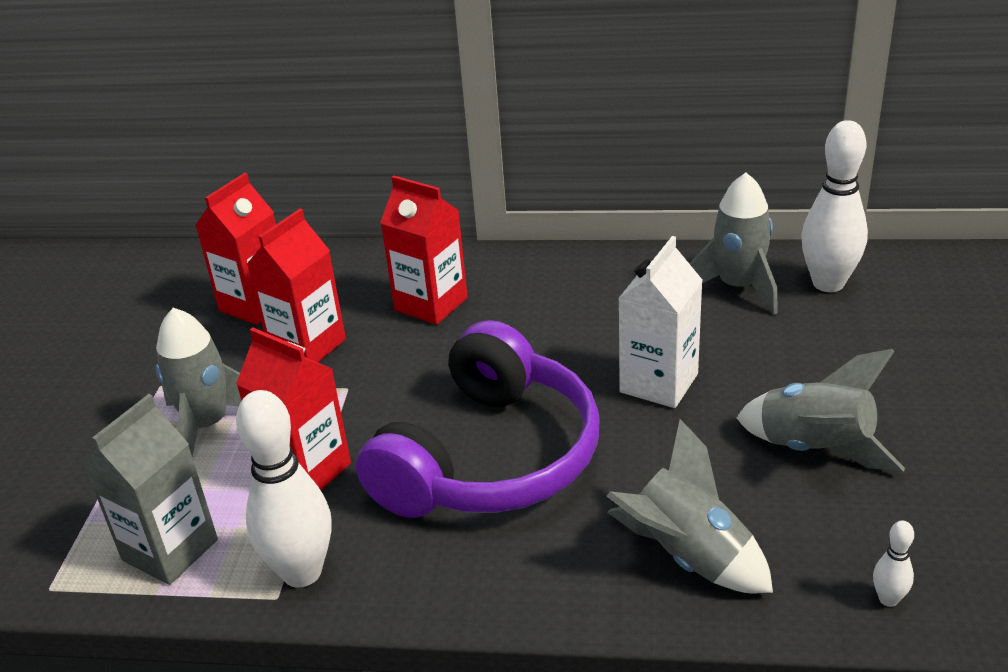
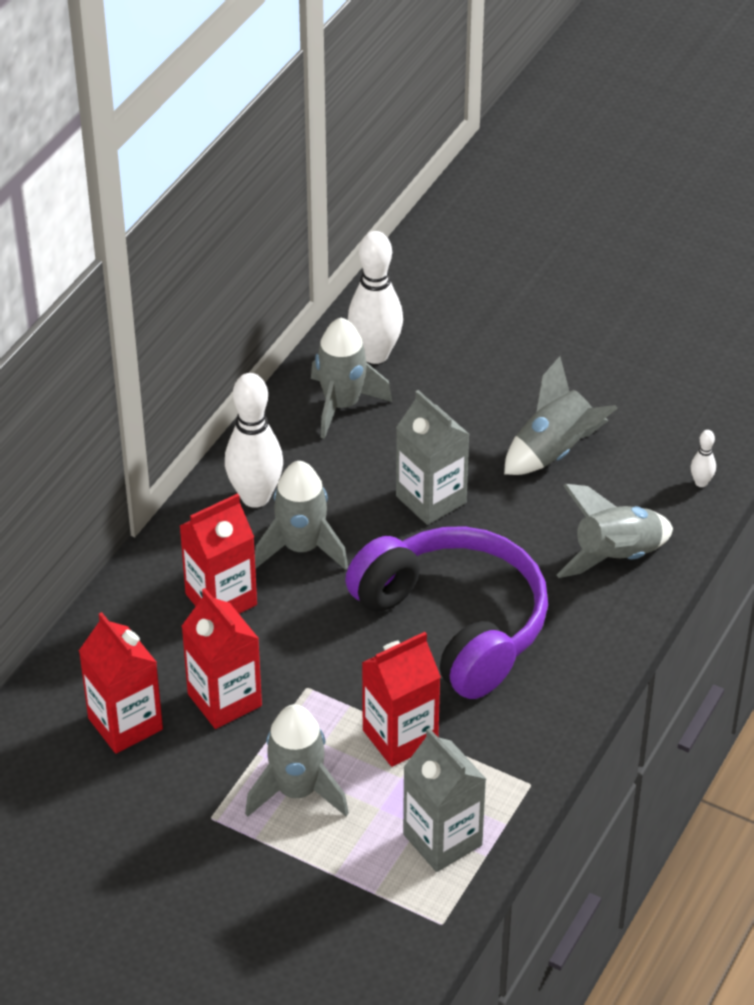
camera: 70 degrees left, 10 degrees up
white bowling pin [236,390,331,588] -> white bowling pin moved to [225,373,283,508]
white carton [618,236,703,408] -> grey carton [396,390,470,525]
none -> grey rocket [255,461,348,570]

